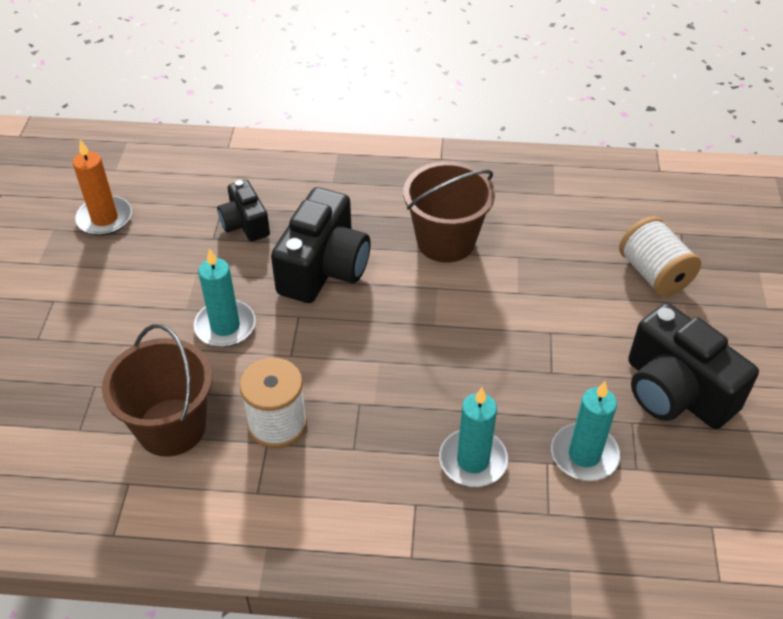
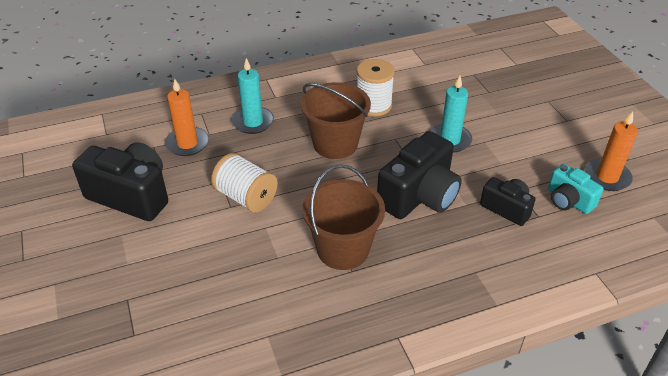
camera: 155 degrees right, 5 degrees down
brown bucket [102,324,212,457] -> brown bucket moved to [301,82,371,159]
black camera [271,187,371,303] -> black camera turned 135 degrees counterclockwise [377,131,462,219]
turquoise candle [551,381,620,481] -> orange candle [165,79,209,156]
white spool [619,216,701,297] -> white spool moved to [211,153,278,213]
none -> turquoise camera [548,164,604,214]

